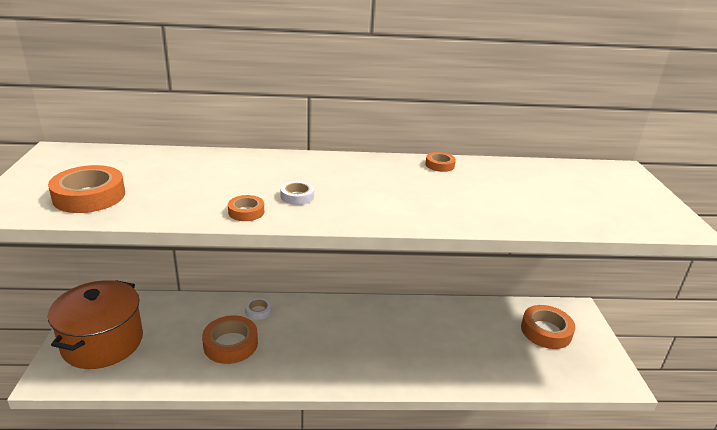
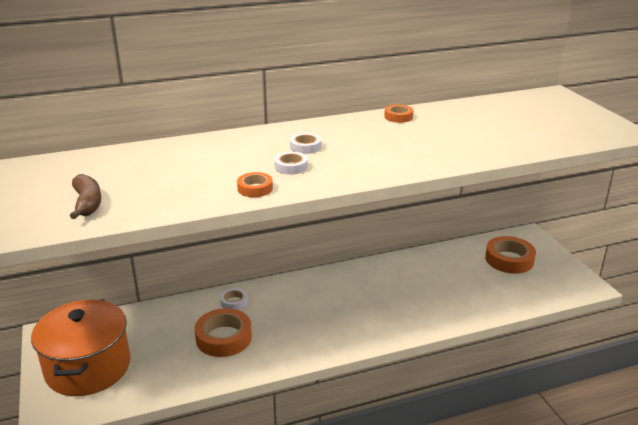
camera: 15 degrees left, 0 degrees up
orange tape [48,165,125,213] -> brown banana [70,174,101,219]
none -> white tape [290,133,321,154]

